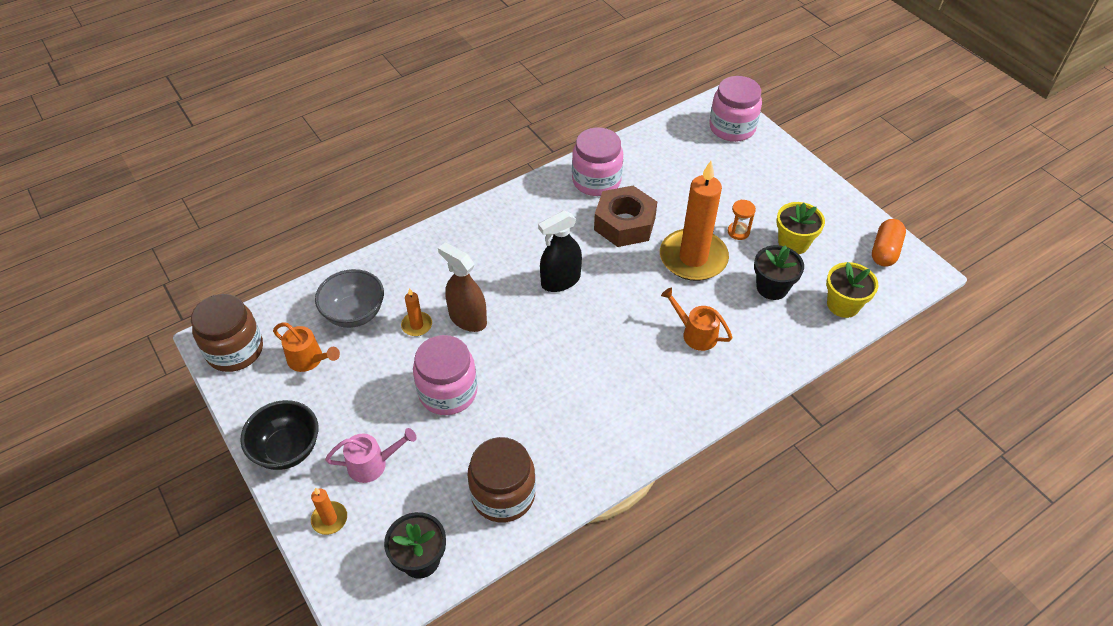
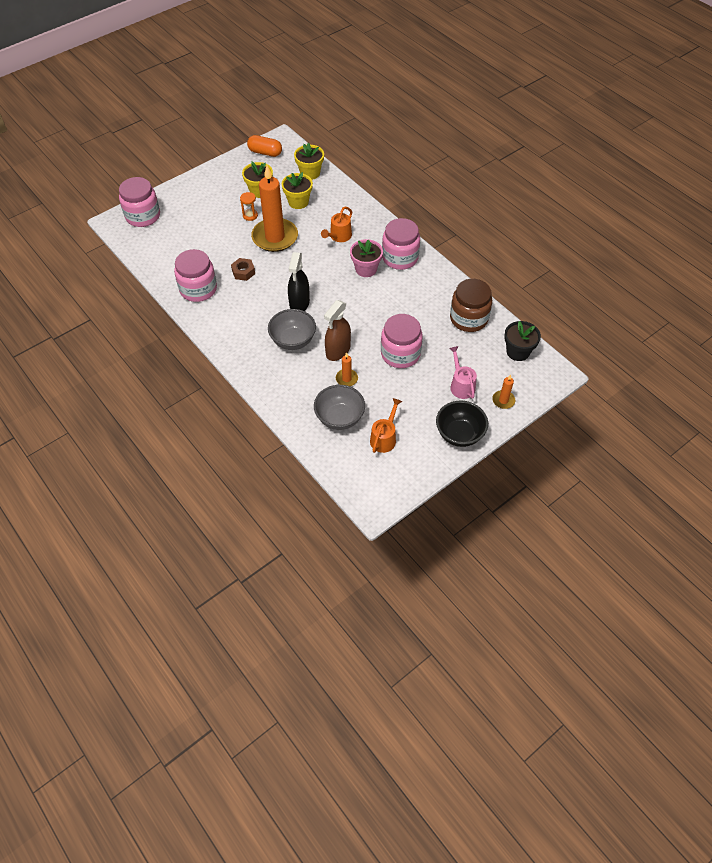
camera: 95 degrees left, 5 degrees up
brown jar [191,294,263,372] -> none
black spray bottle [538,211,582,292] -> black spray bottle turned 45 degrees clockwise [288,252,310,311]
brown nut [594,186,657,247] -> brown nut [231,258,255,281], size x0.52
black flower pot [754,245,804,300] -> yellow flower pot [282,172,313,209]
none -> grey bowl [268,309,316,350]
none -> pink flower pot [350,239,383,277]
none -> pink jar [382,218,420,270]

